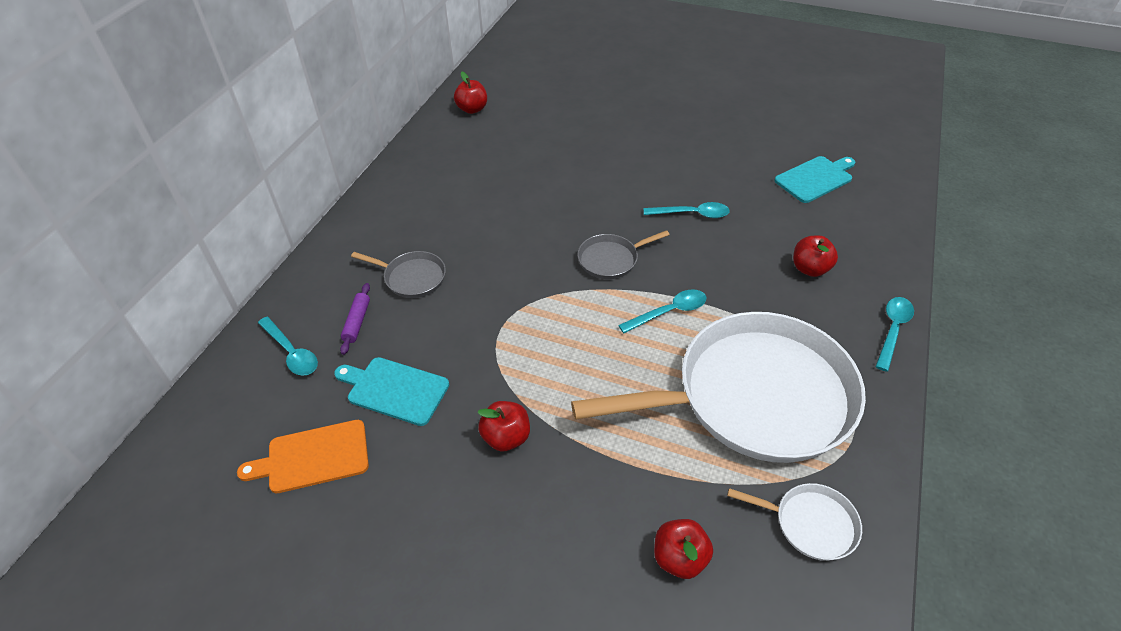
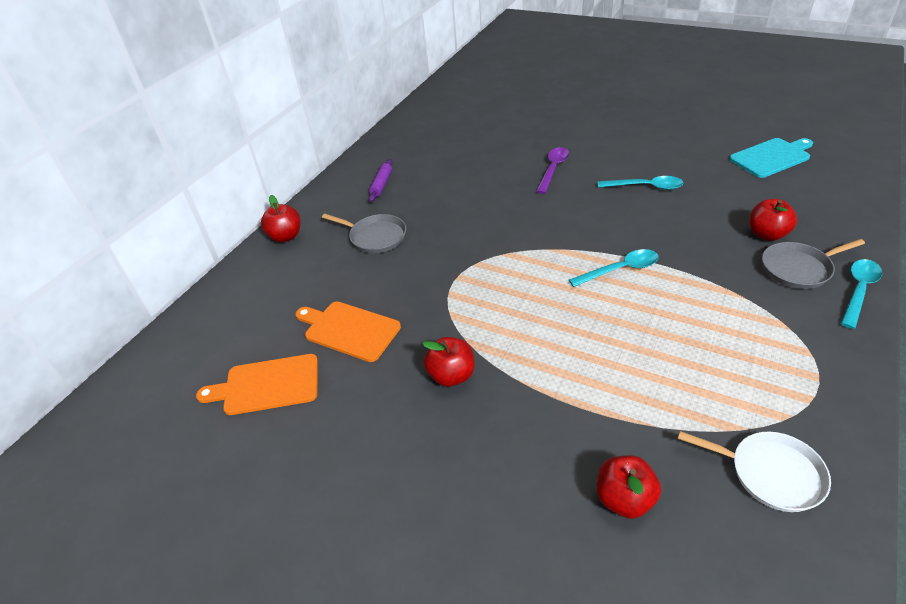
camera: 10 degrees right, 5 degrees down
turquoise spoon [258,317,318,376] -> none
turquoise cutting board [334,357,449,426] -> orange cutting board [295,301,401,362]
purple rolling pin [340,283,370,355] -> purple rolling pin moved to [369,159,392,202]
red apple [454,72,487,114] -> red apple moved to [261,195,301,242]
white pan [571,312,866,463] -> none
grey pan [578,230,670,279] -> grey pan moved to [762,239,865,289]
none -> purple spoon [536,147,569,194]

